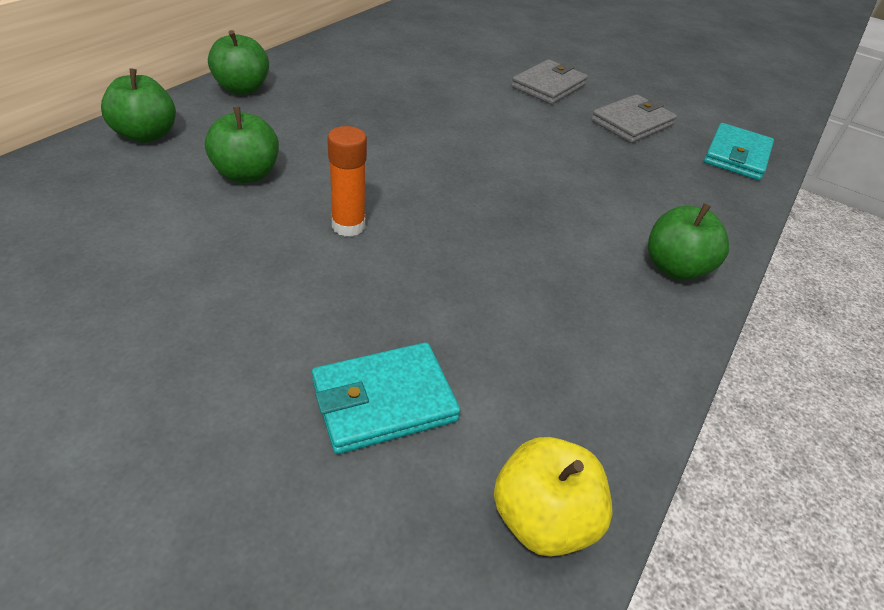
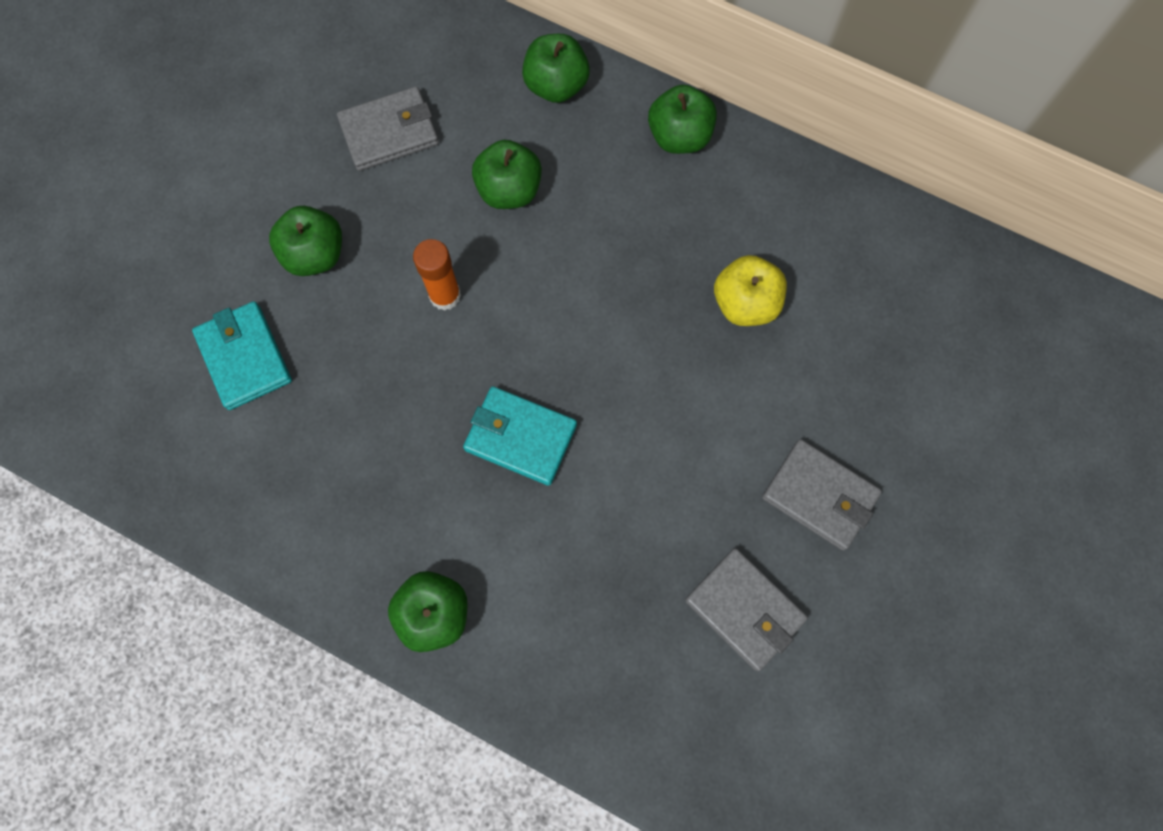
camera: 90 degrees right, 30 degrees up
yellow apple [494,437,613,557] -> yellow apple moved to [714,255,787,326]
turquoise wallet [704,123,774,180] -> turquoise wallet moved to [463,386,577,486]
none -> green apple [269,206,342,276]
none -> grey wallet [337,86,439,171]

